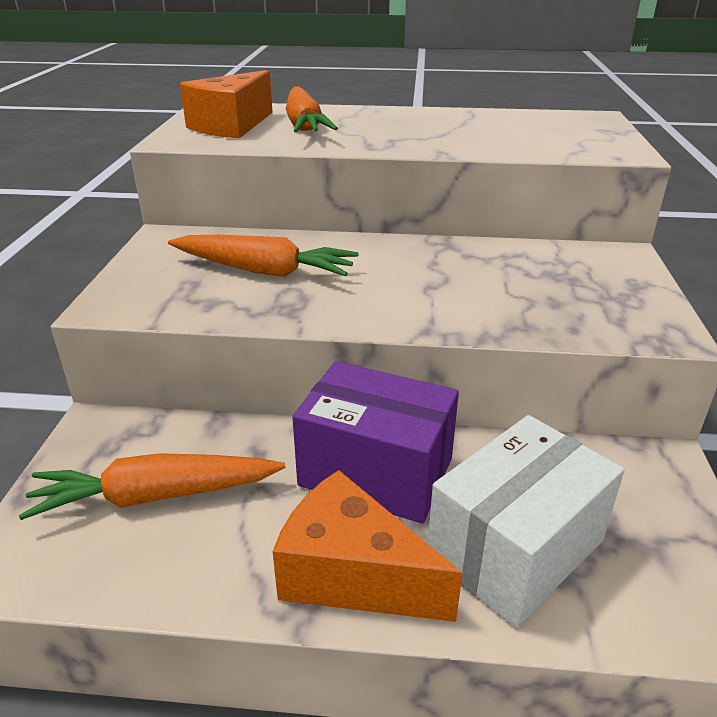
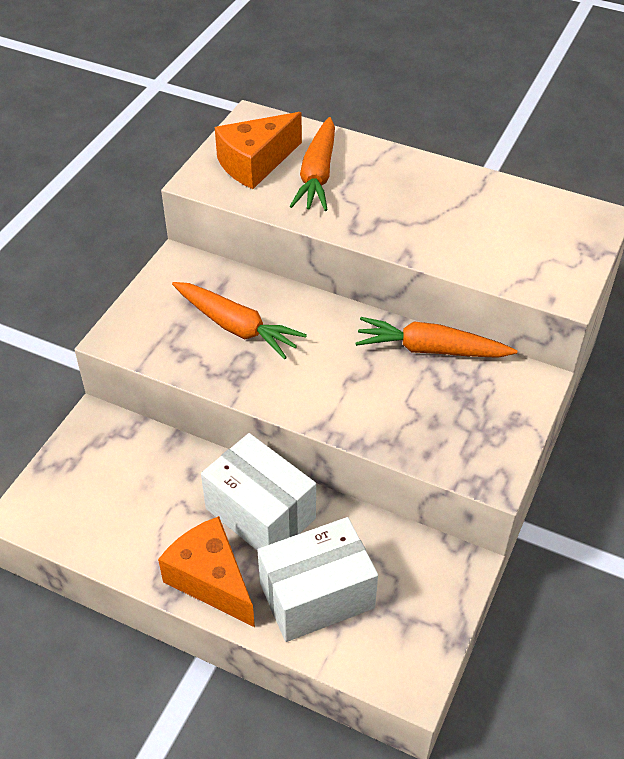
camera: 20 degrees right, 15 degrees up
orange carrot [19,453,285,520] -> orange carrot moved to [356,317,517,358]
purple box [293,361,459,524] -> white box [201,433,316,550]

